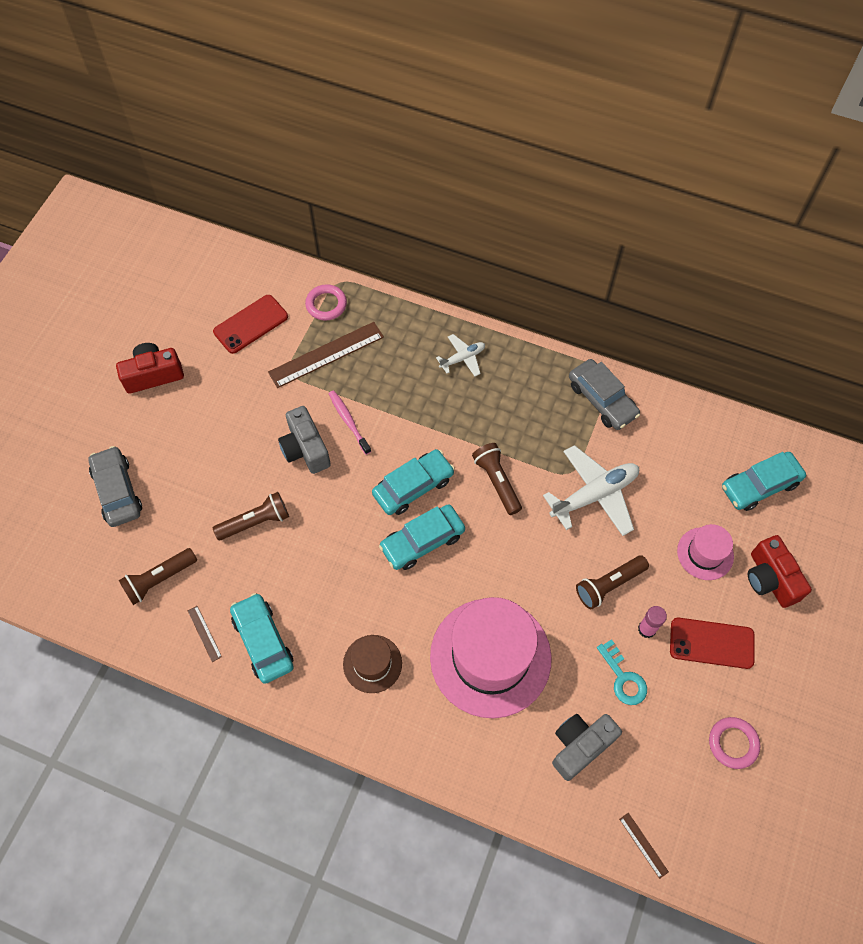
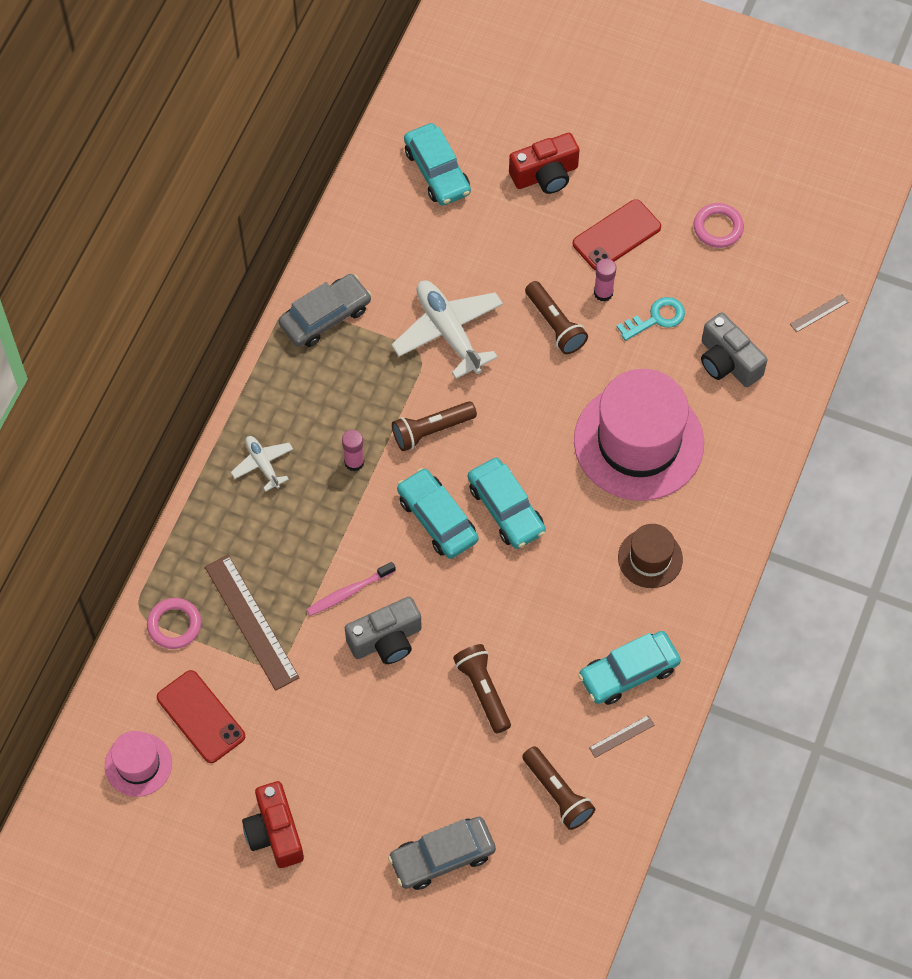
camera: 90 degrees left, 0 degrees up
red phone [670,618,755,669] -> red phone turned 45 degrees clockwise [573,199,661,270]
pink hat [677,524,734,580] -> pink hat moved to [105,731,172,797]
none -> pink glue stick [342,430,364,471]

